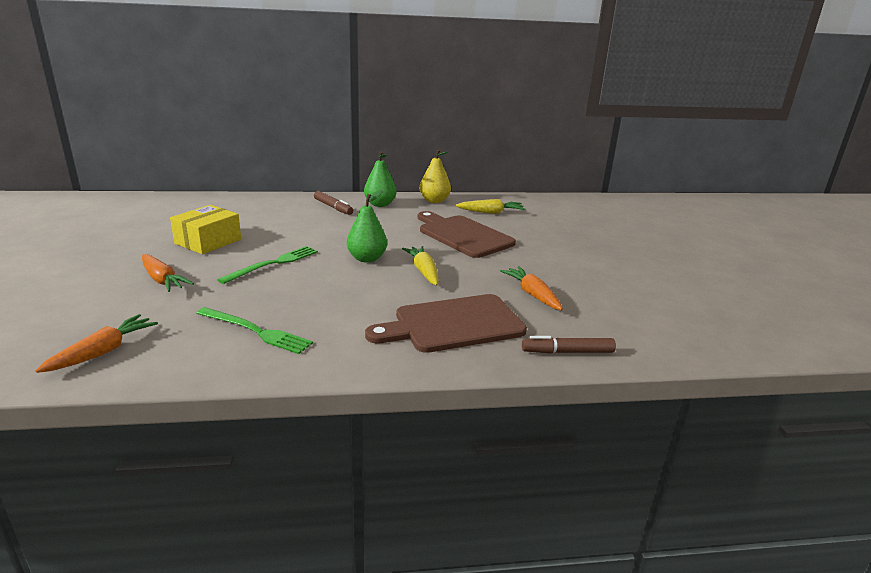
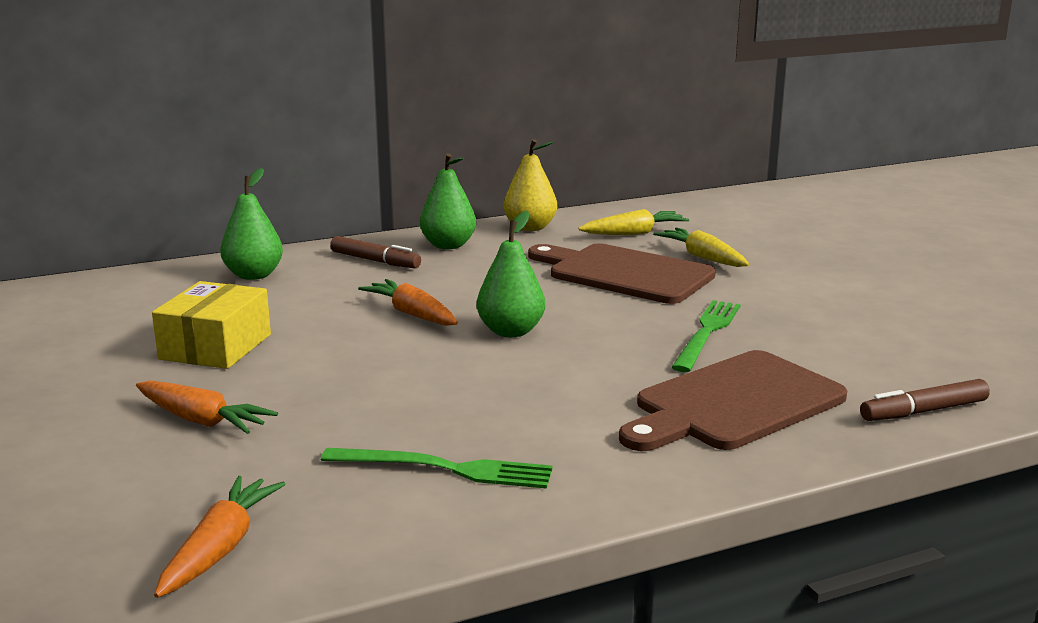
camera: 15 degrees left, 5 degrees down
green fork [217,246,318,284] -> green fork moved to [672,300,741,372]
yellow carrot [402,246,439,285] -> yellow carrot moved to [653,227,749,267]
orange carrot [500,266,563,310] -> orange carrot moved to [358,279,458,326]
none -> green pear [220,168,283,280]

